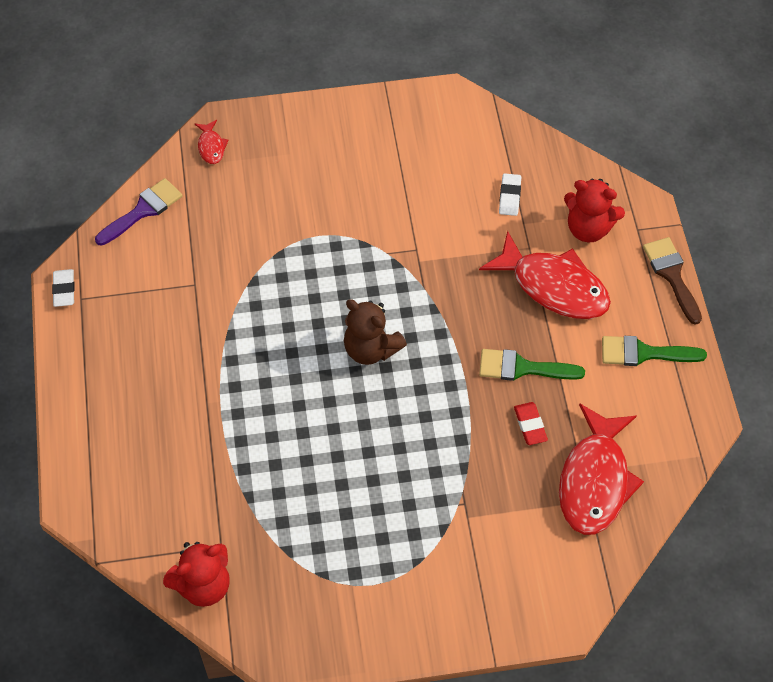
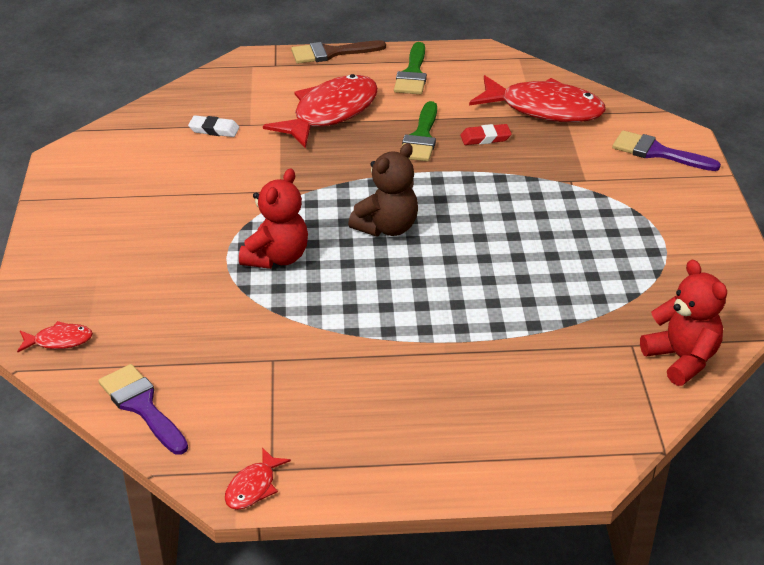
camera: 85 degrees left, 20 degrees down
white eraser [52,269,75,307] -> red fish [225,448,291,510]
red teddy bear [564,179,625,242] -> red teddy bear moved to [239,168,308,269]
none -> purple brush [612,130,721,171]

